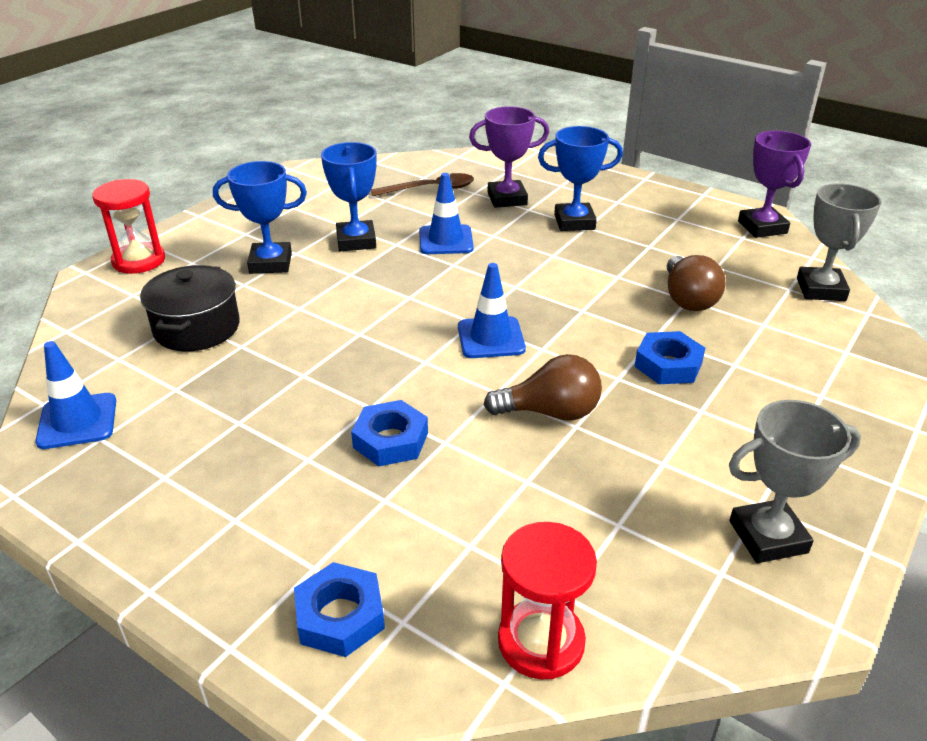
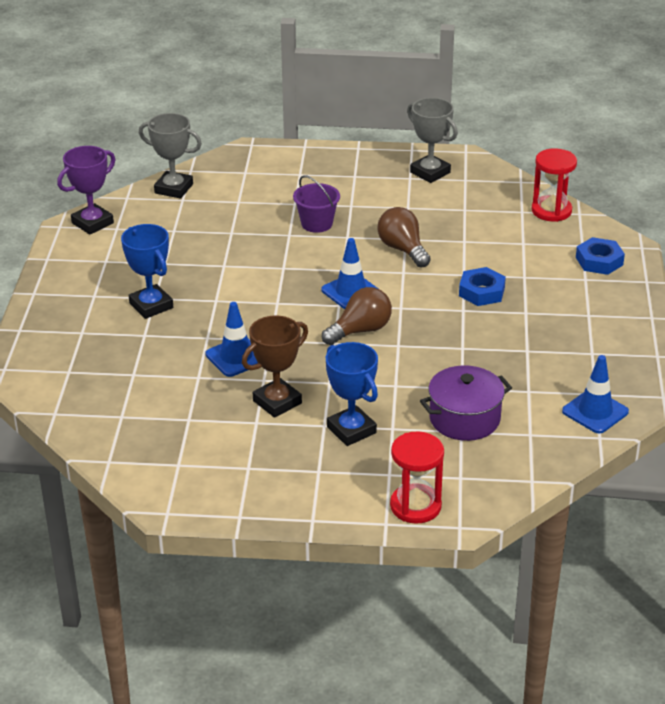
camera: 120 degrees left, 0 degrees up
black pot [140,265,240,351] -> purple pot [420,365,512,441]
blue trophy [321,142,377,251] -> brown trophy [242,315,308,418]
brown spoon [371,173,474,196] -> none
purple trophy [469,106,549,208] -> none
blue nut [635,331,705,384] -> purple bucket [293,175,340,233]
brown light bulb [667,255,725,311] -> brown light bulb moved to [322,287,392,345]
grey trophy [797,183,881,301] -> grey trophy turned 45 degrees clockwise [139,113,202,199]

